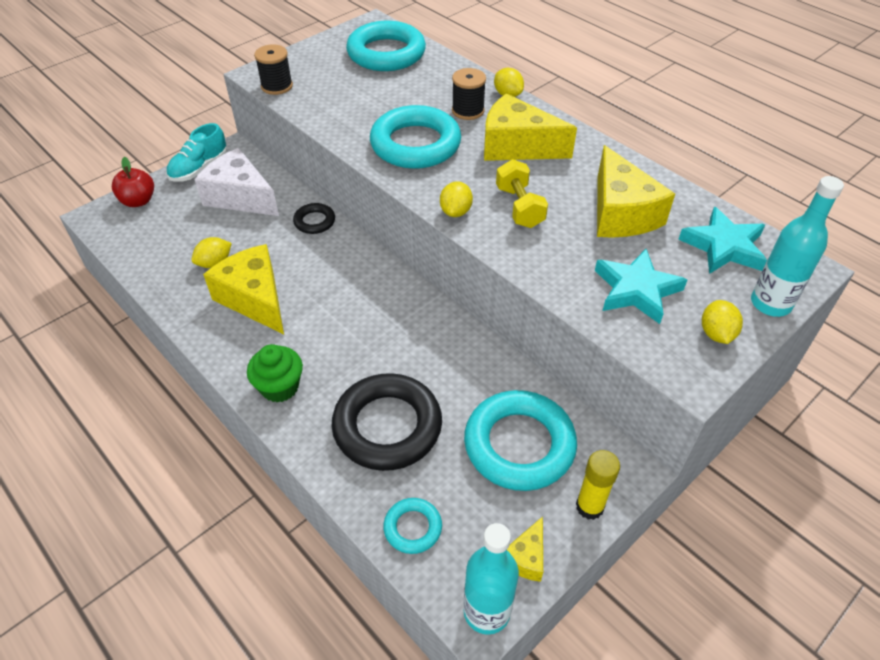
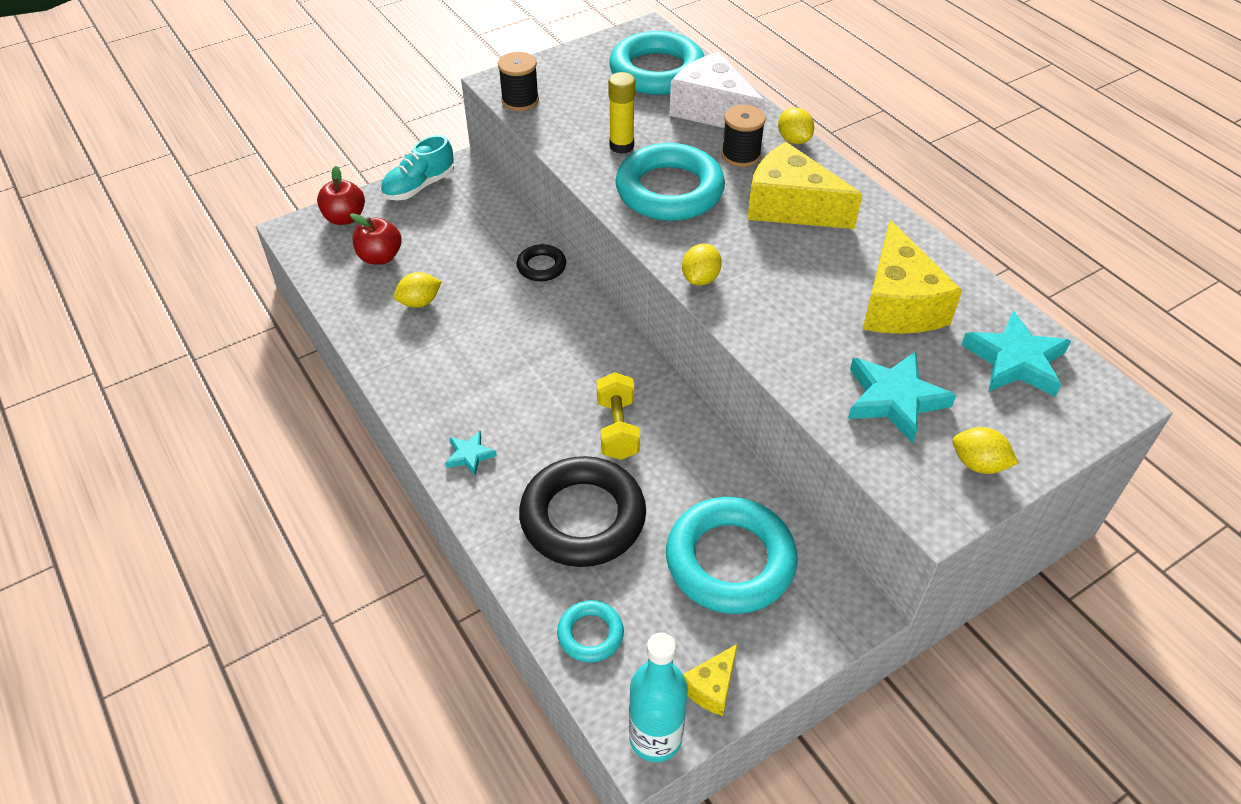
camera: 10 degrees right, 0 degrees up
white cheese [195,148,279,216] -> white cheese moved to [669,52,766,128]
yellow cheese [203,244,284,334] -> none
green cupcake [247,344,303,403] -> turquoise star [445,431,497,476]
yellow dumbbell [496,159,548,228] -> yellow dumbbell moved to [596,372,640,460]
yellow glue stick [576,450,620,520] -> yellow glue stick moved to [608,72,635,154]
yellow lemon [702,300,743,344] -> yellow lemon turned 75 degrees counterclockwise [953,427,1018,474]
turquoise bottle [751,176,844,317] -> none
none -> red apple [350,213,402,265]

